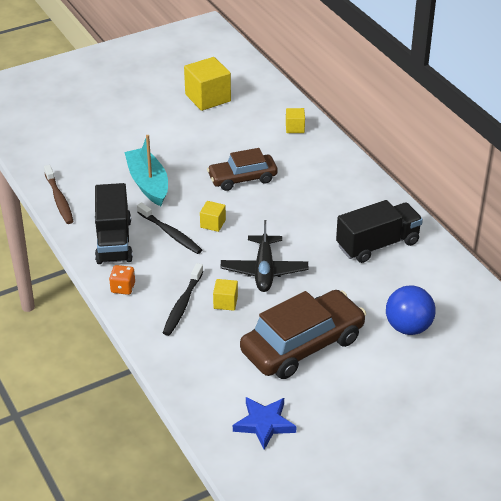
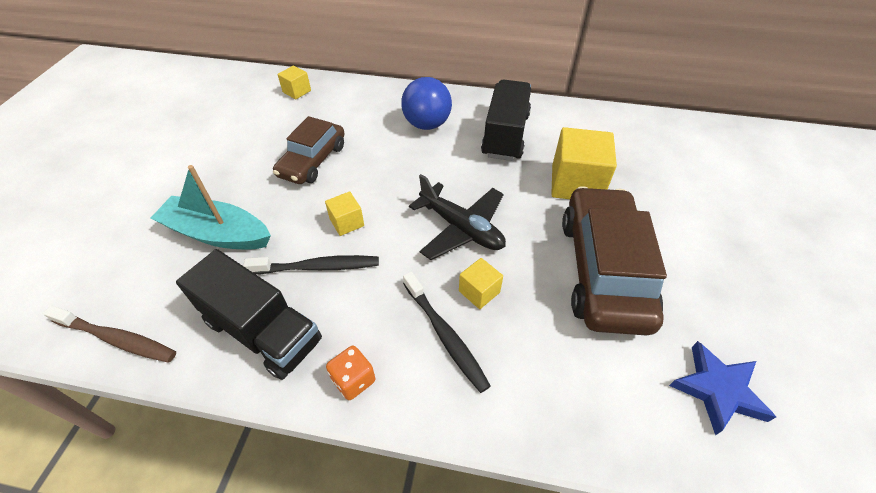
camera: 50 degrees left, 10 degrees up
yellow cube [184,57,231,111] -> yellow cube moved to [551,127,617,199]
blue ball [386,285,436,335] -> blue ball moved to [401,77,452,130]

